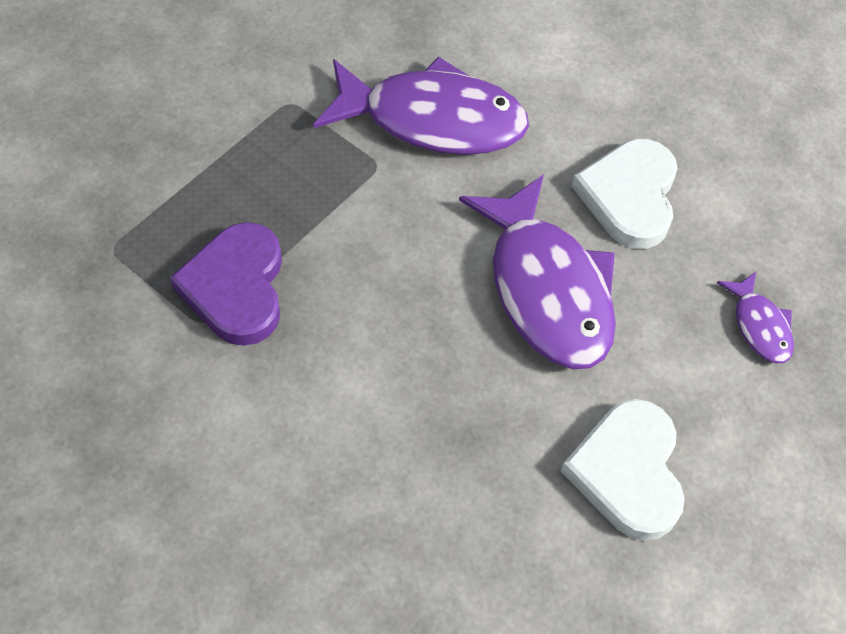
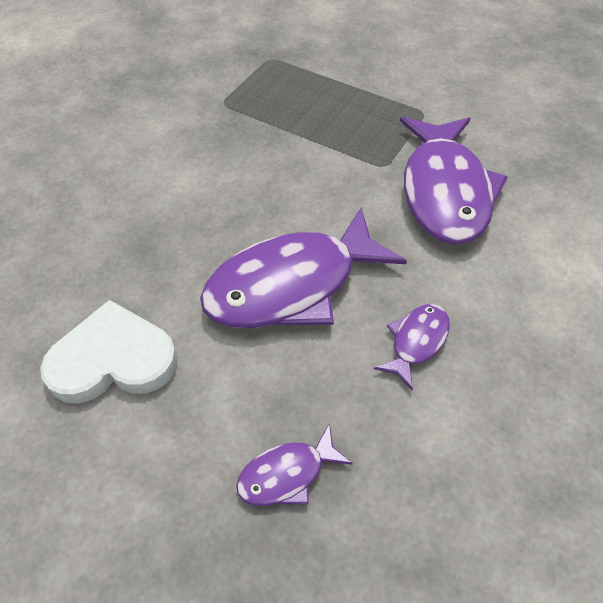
camera: 85 degrees right, 5 degrees down
purple heart [170,222,282,346] -> none
white heart [572,139,678,249] -> purple fish [374,304,450,391]

